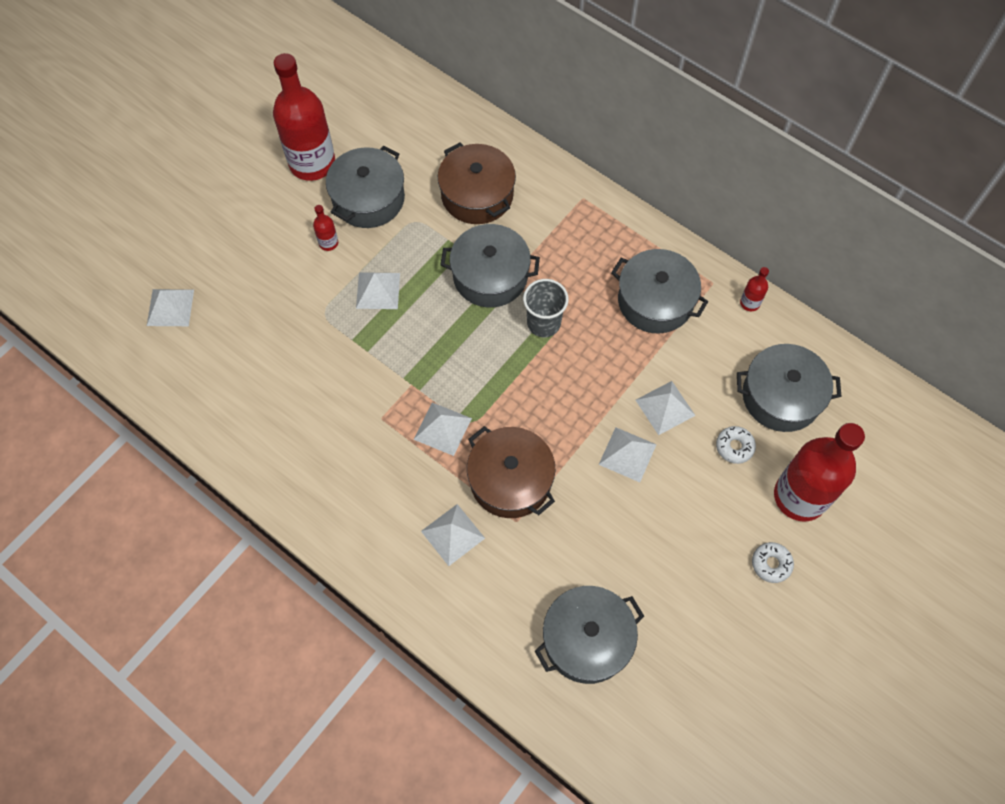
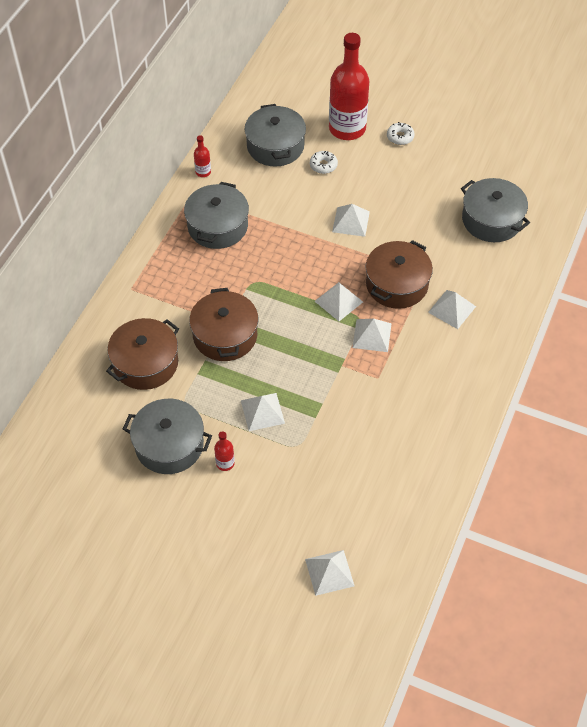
camera: 105 degrees left, 10 degrees down
red bottle [273,53,335,181] -> none
grey pot [441,224,540,307] -> brown pot [189,288,259,361]
grey cup [523,279,569,337] -> none
white pyramid [635,381,696,435] -> white pyramid moved to [315,282,363,321]

